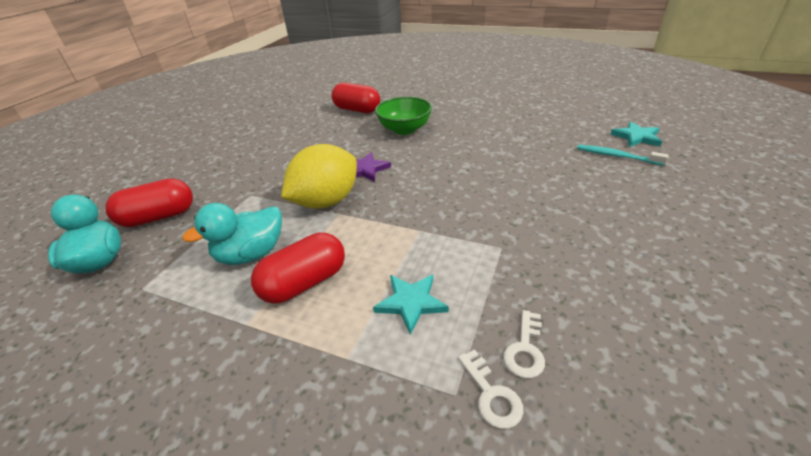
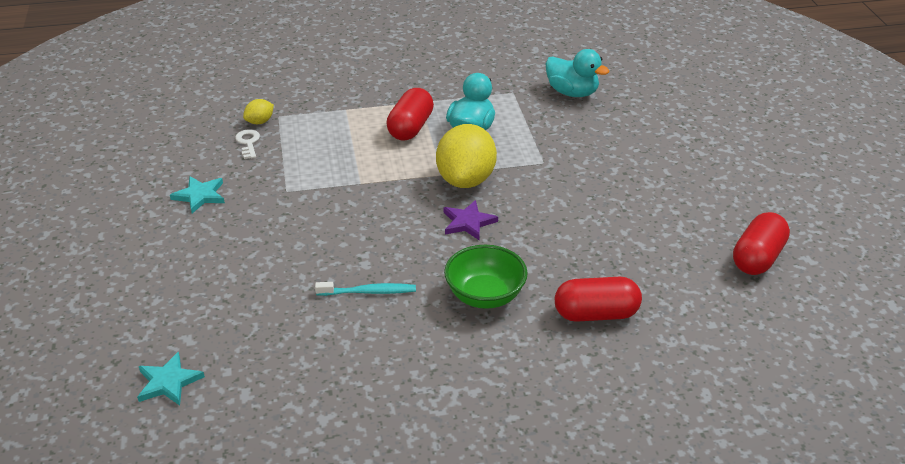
camera: 145 degrees right, 0 degrees up
red capsule [106,178,193,227] -> red capsule moved to [733,212,790,275]
turquoise star [373,274,449,335] -> turquoise star moved to [170,176,225,213]
white key [458,349,523,429] -> yellow lemon [243,99,274,124]
turquoise toothbrush [577,145,669,166] -> turquoise toothbrush moved to [315,282,416,296]

